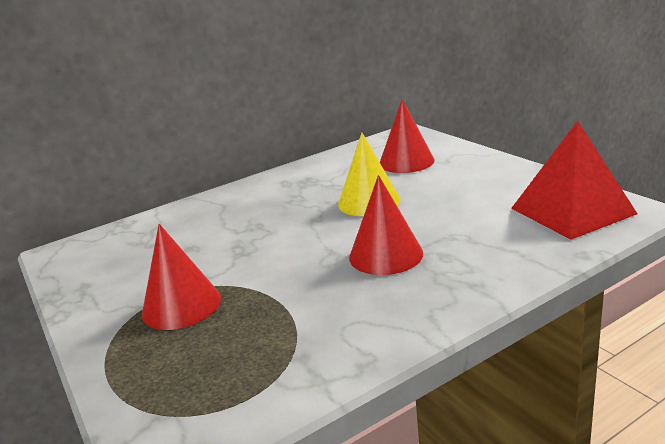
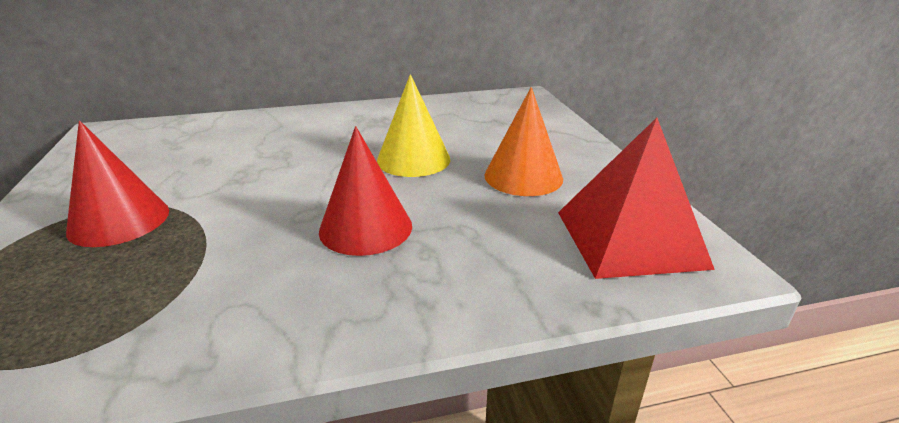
camera: 15 degrees right, 5 degrees up
red cone [380,99,435,173] -> none
none -> orange cone [484,87,563,196]

